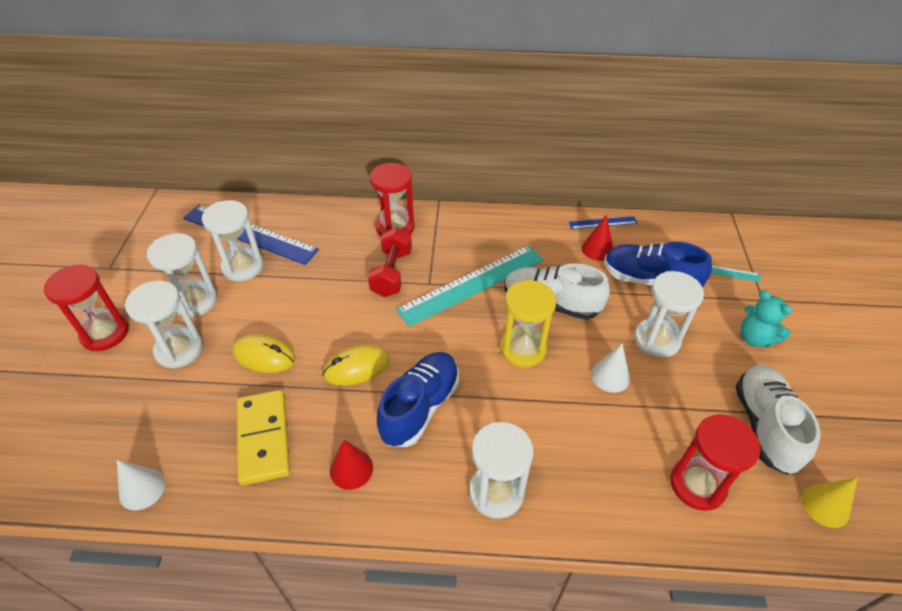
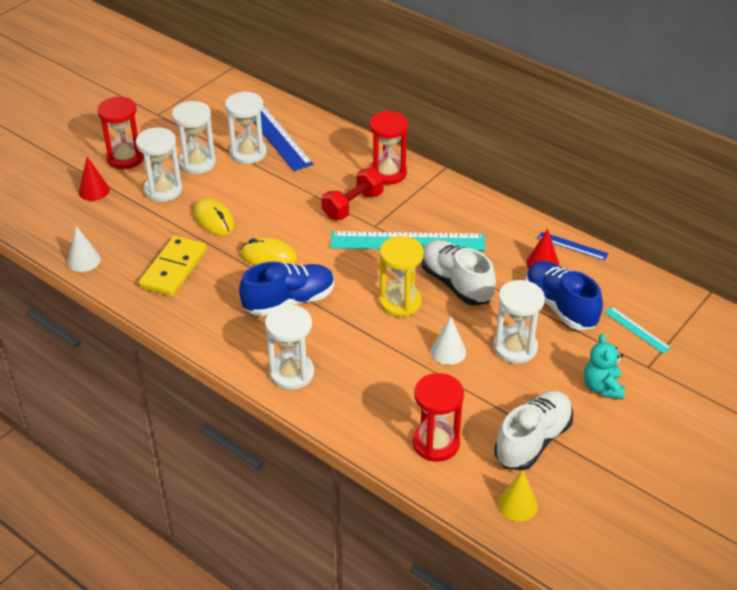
camera: 35 degrees right, 5 degrees down
red cone [330,439,373,490] -> red cone moved to [79,157,110,201]

